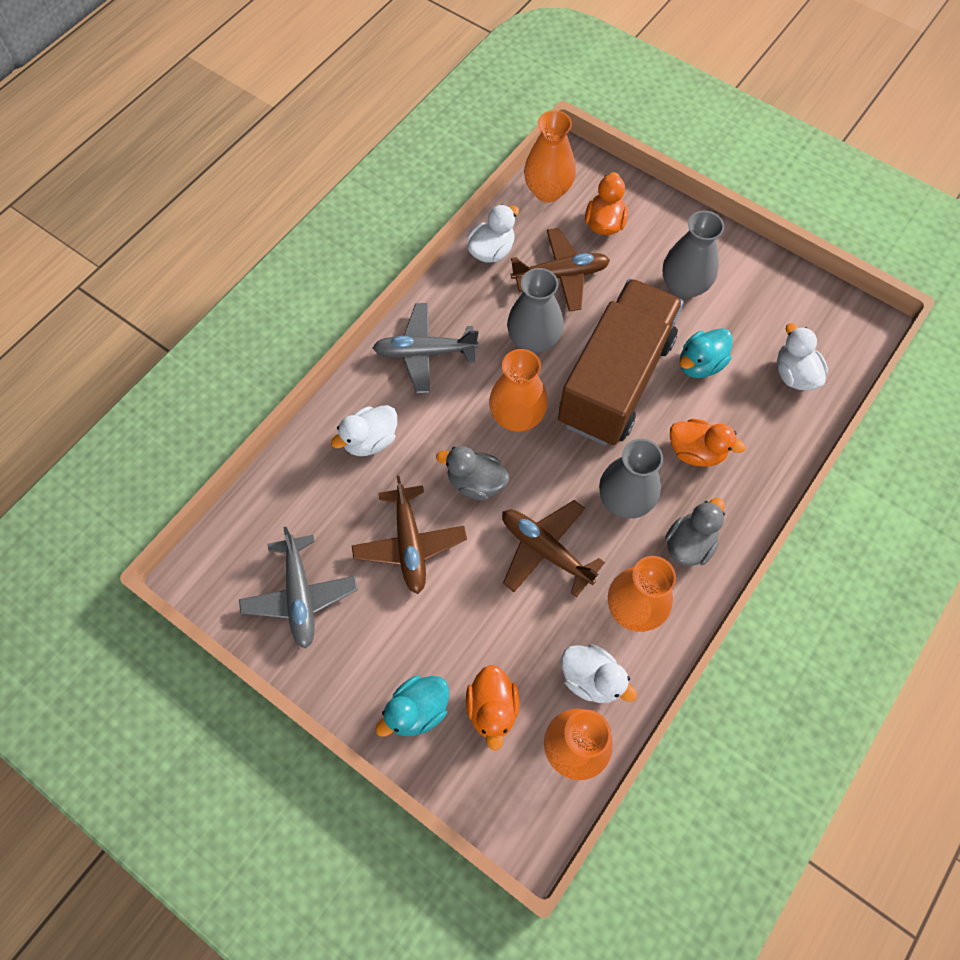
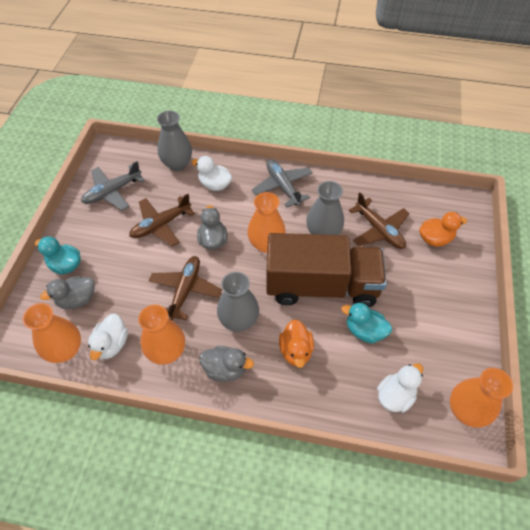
camera: 65 degrees right, 10 degrees down
orange duck [466,665,519,751] -> grey duck [40,276,95,309]
white duck [467,204,519,263] -> none
orange vase [524,110,576,203] -> orange vase moved to [450,368,513,428]
grey vase [663,211,724,299] -> grey vase moved to [157,111,192,171]

